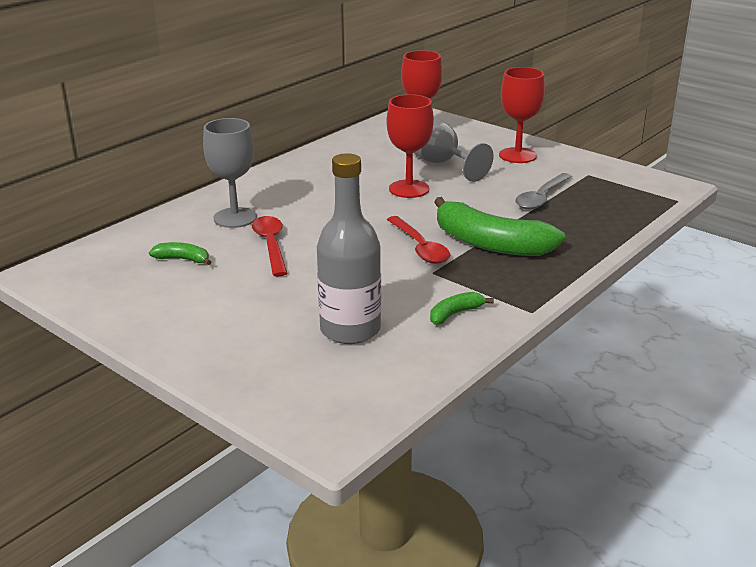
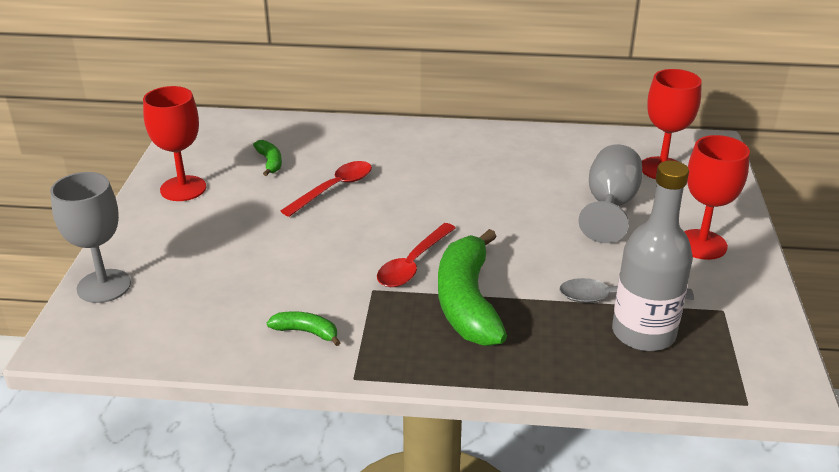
camera: 55 degrees right, 5 degrees up
grey goblet [203,118,257,228] -> grey goblet moved to [50,172,131,303]
grey bottle [317,153,381,344] -> grey bottle moved to [612,161,693,351]
red goblet [387,94,434,198] -> red goblet moved to [143,86,206,201]

